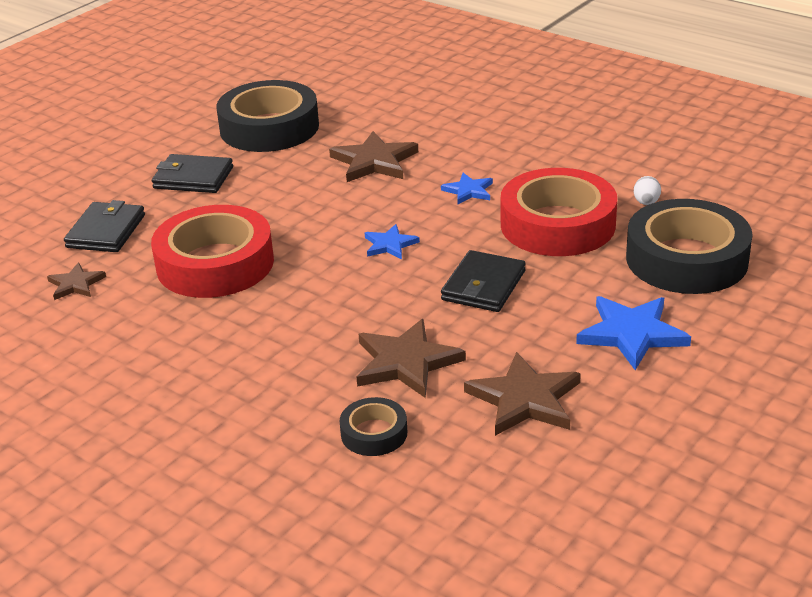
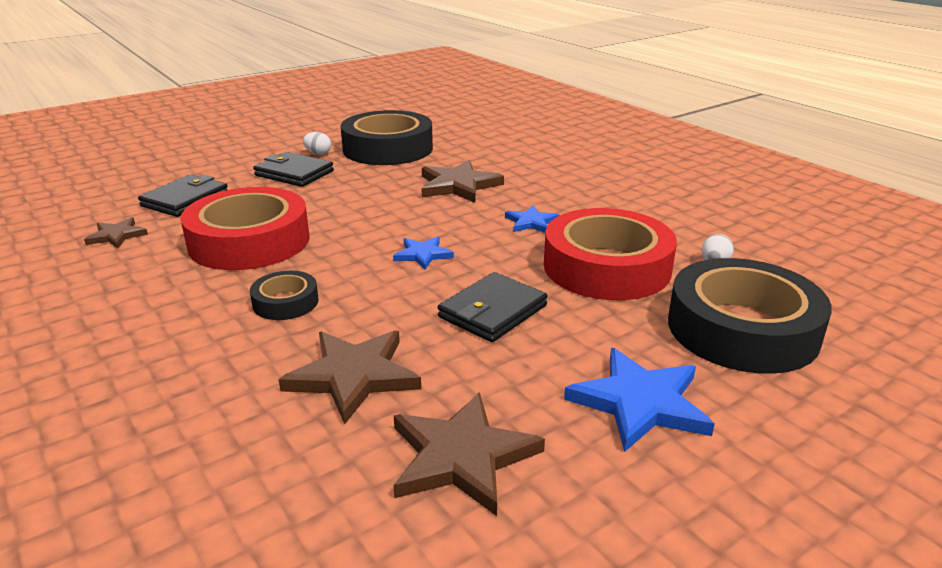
camera: 15 degrees right, 5 degrees down
black tape [339,397,407,456] -> black tape moved to [250,271,319,320]
none -> white egg [303,132,331,155]

